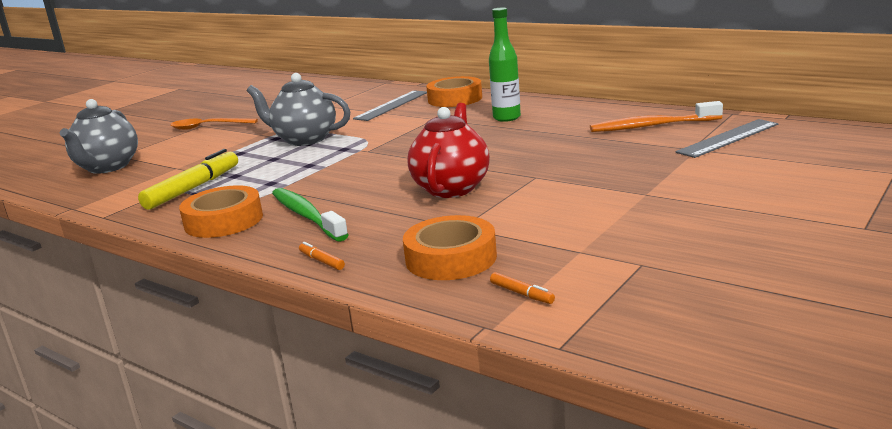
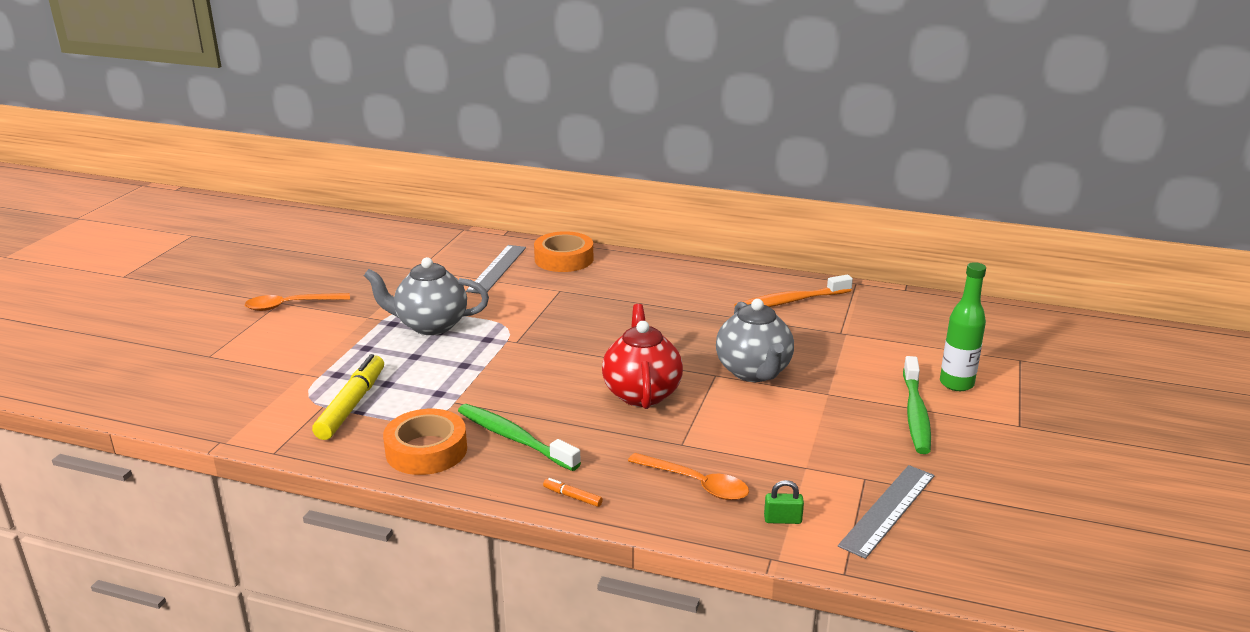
camera: 20 degrees left, 5 degrees up
grey teapot [60,99,138,174] -> grey teapot moved to [716,299,794,382]
orange tape [403,215,497,280] -> orange spoon [628,453,749,500]
green bottle [489,7,521,122] -> green bottle moved to [940,262,986,391]
orange marker [490,272,555,304] -> green padlock [764,480,804,524]
grey ruler [676,119,778,158] -> grey ruler moved to [838,465,935,559]
none -> green toothbrush [903,356,931,454]

